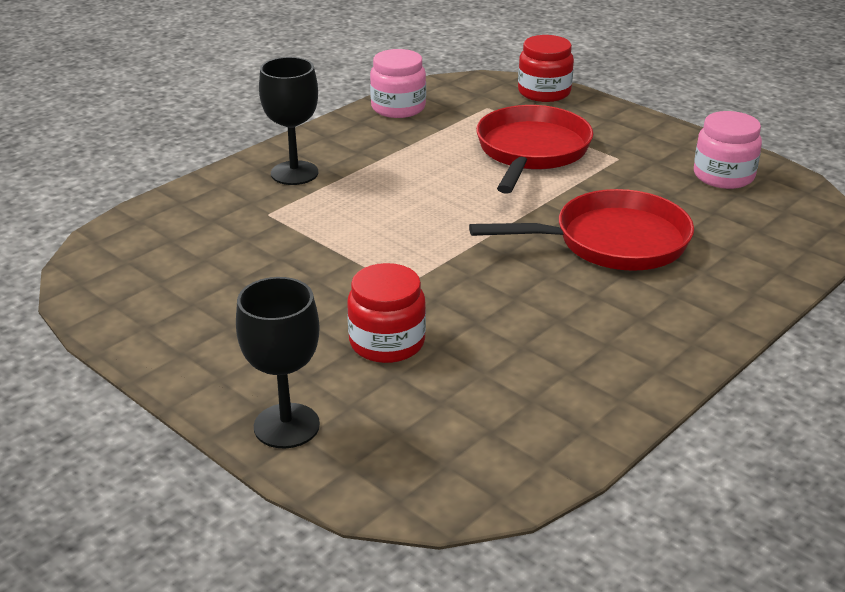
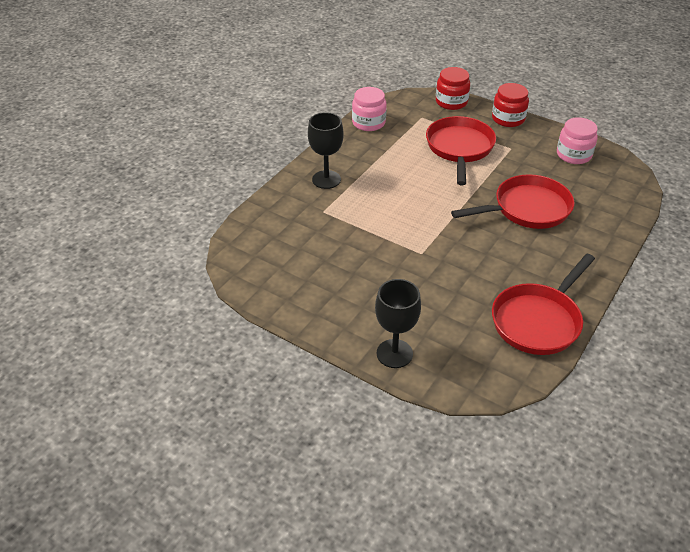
camera: 10 degrees left, 10 degrees up
red jar [347,263,426,363] -> red jar moved to [492,83,529,127]
none -> red pan [492,254,595,355]

